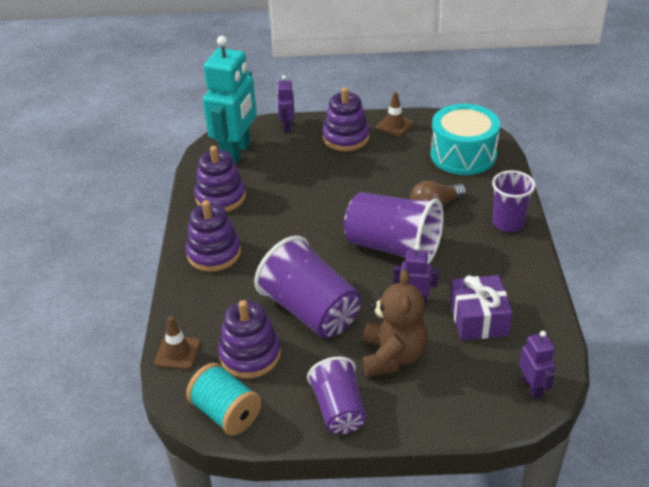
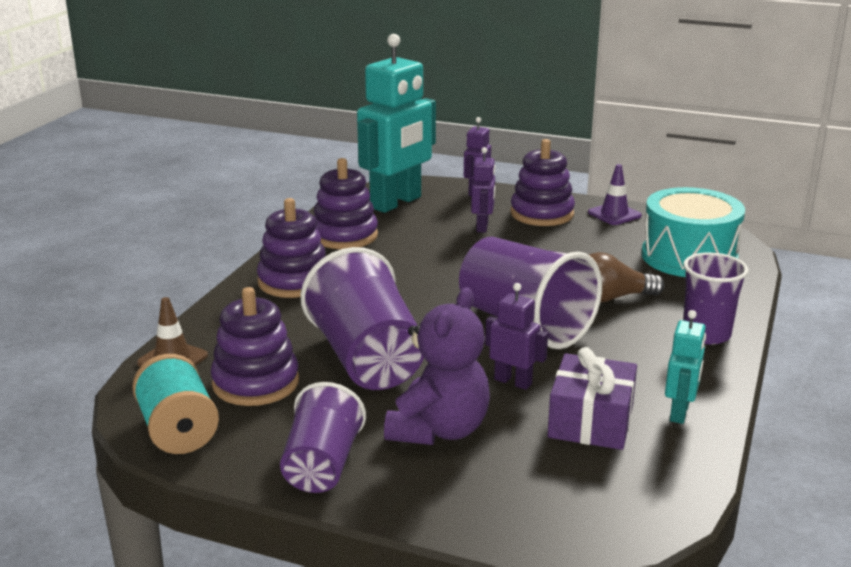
camera: 20 degrees right, 15 degrees down
brown teddy bear [362,269,428,377] -> purple teddy bear [384,287,490,445]
brown traffic cone [376,92,414,137] -> purple traffic cone [588,164,642,225]
purple robot [519,331,555,399] -> purple robot moved to [471,147,496,233]
none -> turquoise robot [665,310,706,424]

